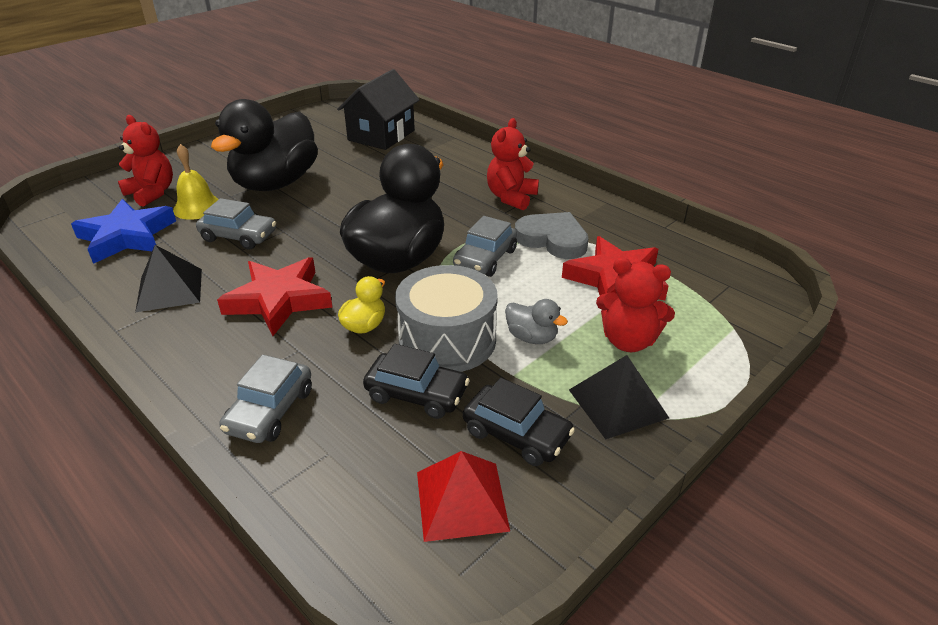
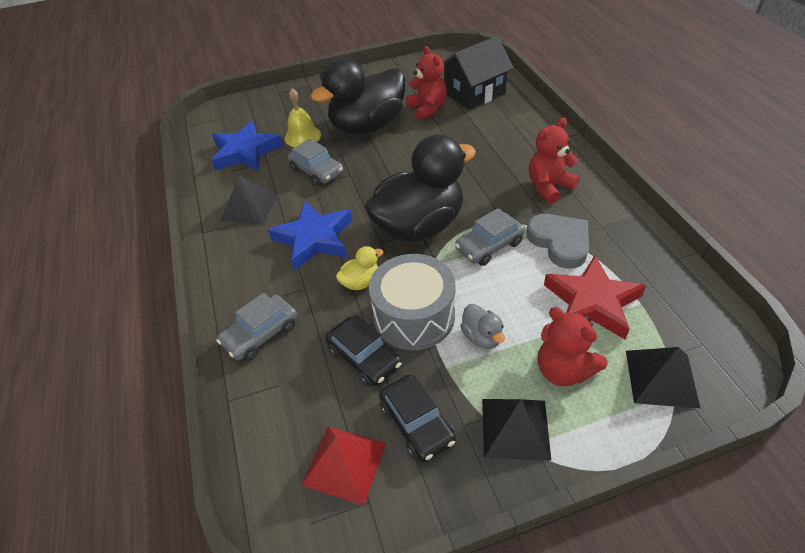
camera: 30 degrees right, 10 degrees up
red teddy bear [118,115,173,207] -> red teddy bear moved to [406,46,447,121]
red star [217,257,333,336] -> blue star [268,201,352,270]
none -> black pyramid [626,347,700,408]

